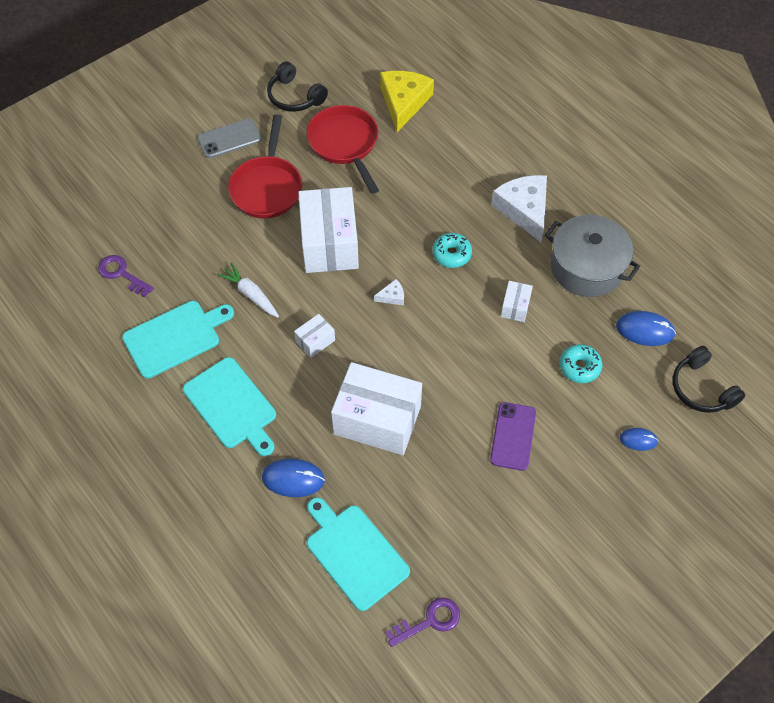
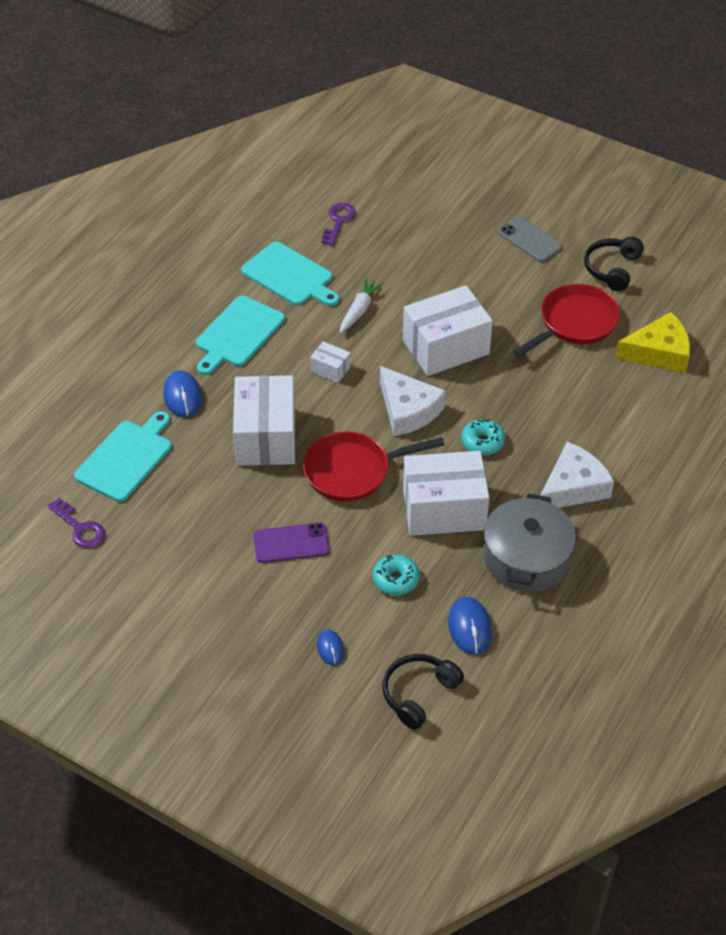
camera: 70 degrees right, 10 degrees down
red pan [228,115,303,218] -> red pan moved to [303,431,444,501]
white cheese [374,279,404,306] -> white cheese [380,366,446,436], size x2.32
white box [501,281,533,322] -> white box [403,451,489,536], size x2.25

